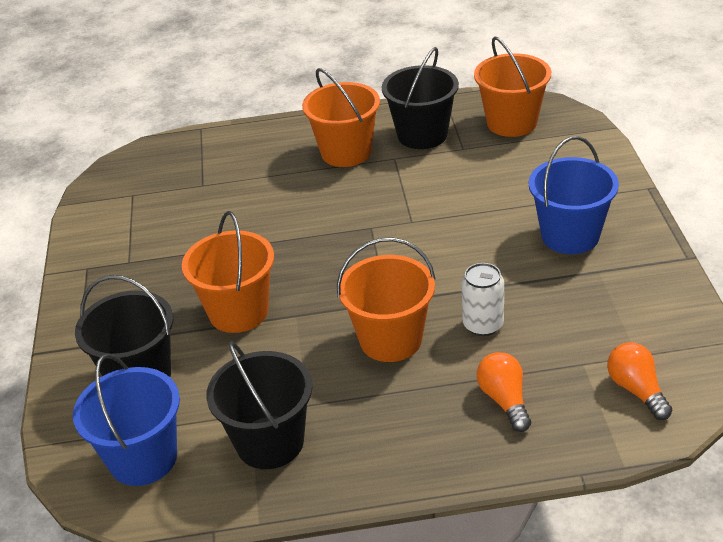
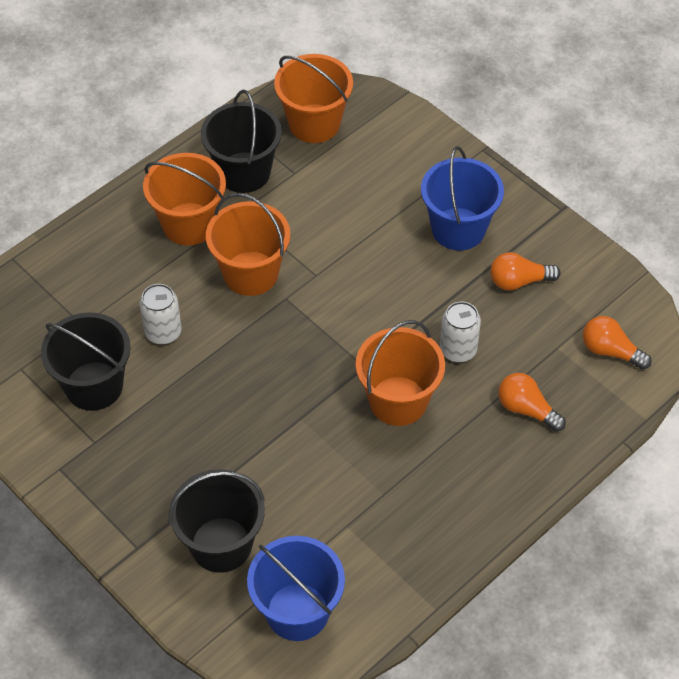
camera: 40 degrees left, 15 degrees up
orange bucket [182,211,274,333] -> orange bucket moved to [206,193,290,296]
black bucket [206,341,312,469] -> black bucket moved to [41,312,131,411]
none -> white can [140,284,182,345]
none -> orange light bulb [490,252,561,291]

